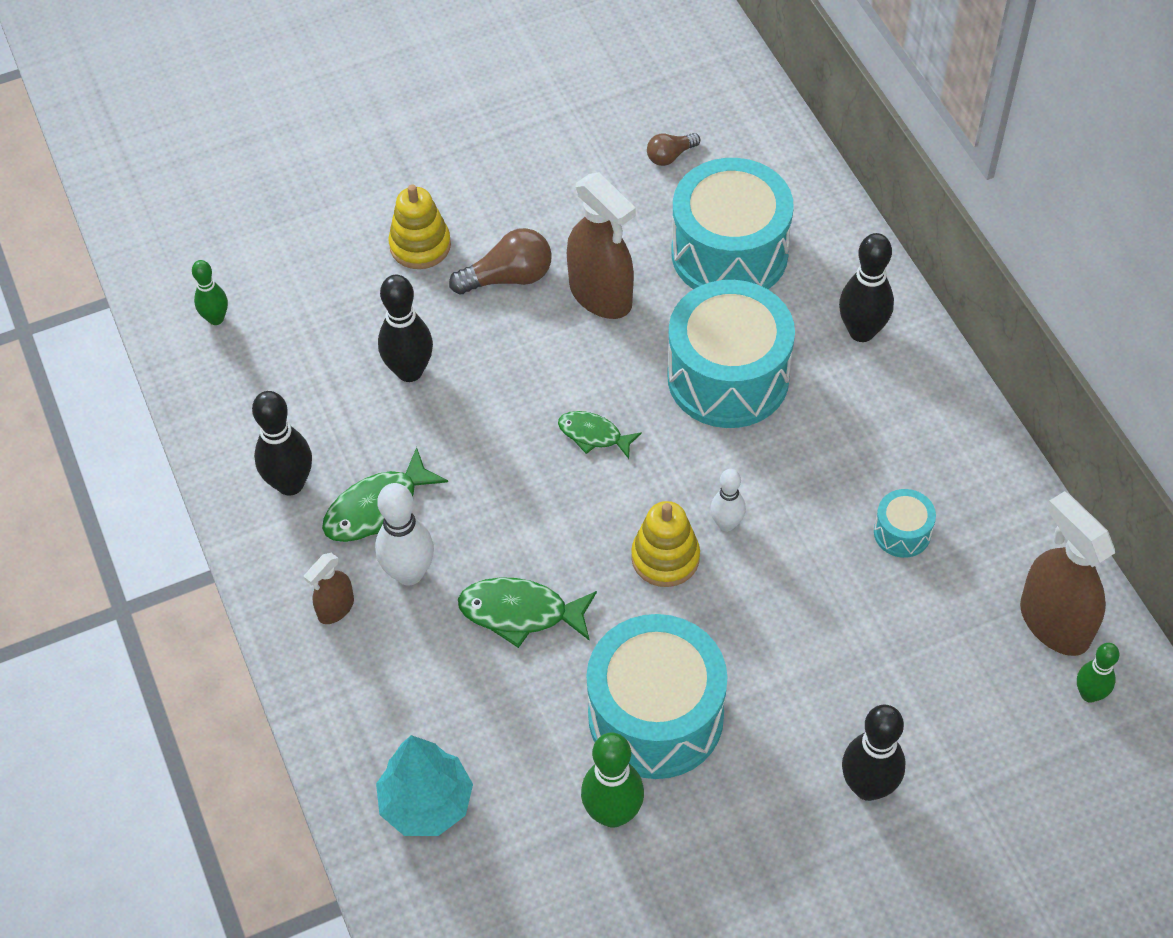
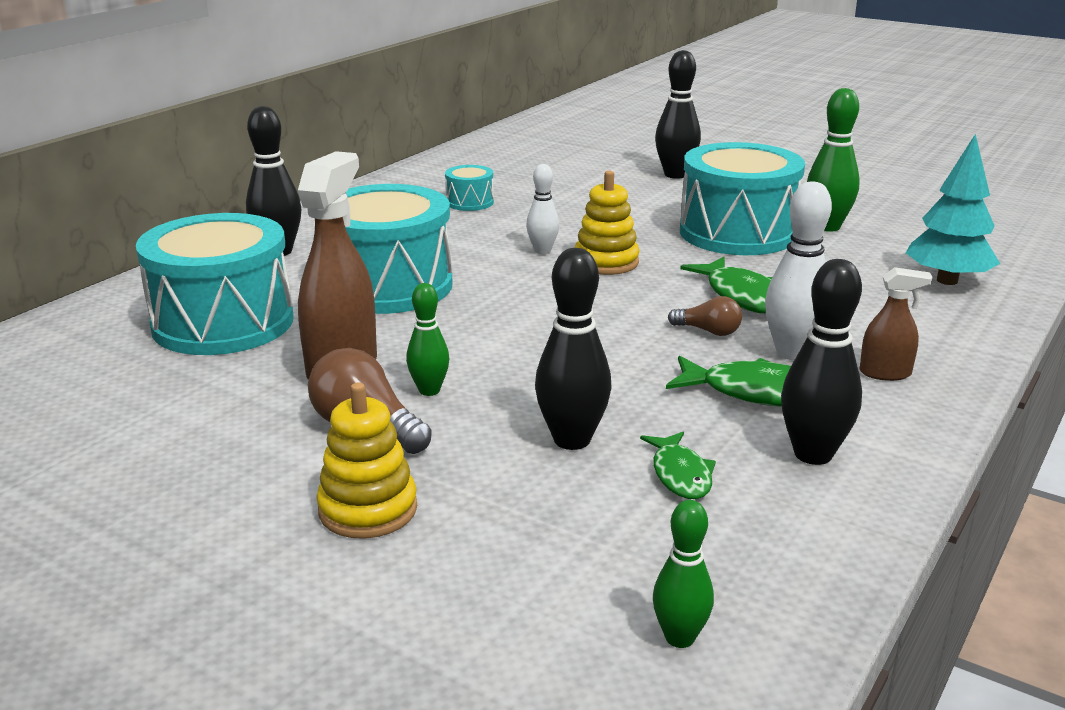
camera: 125 degrees left, 30 degrees down
green fish [558,411,642,459] -> green fish moved to [640,432,716,499]
brown light bulb [647,133,700,166] -> brown light bulb moved to [668,296,742,336]
brown spray bottle [1020,491,1115,656] -> none
green bowling pin [1077,643,1119,703] -> green bowling pin moved to [406,283,450,396]

